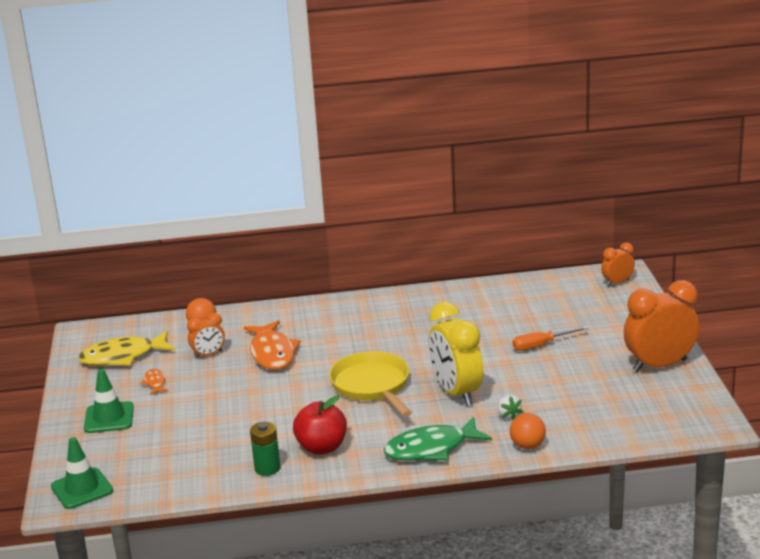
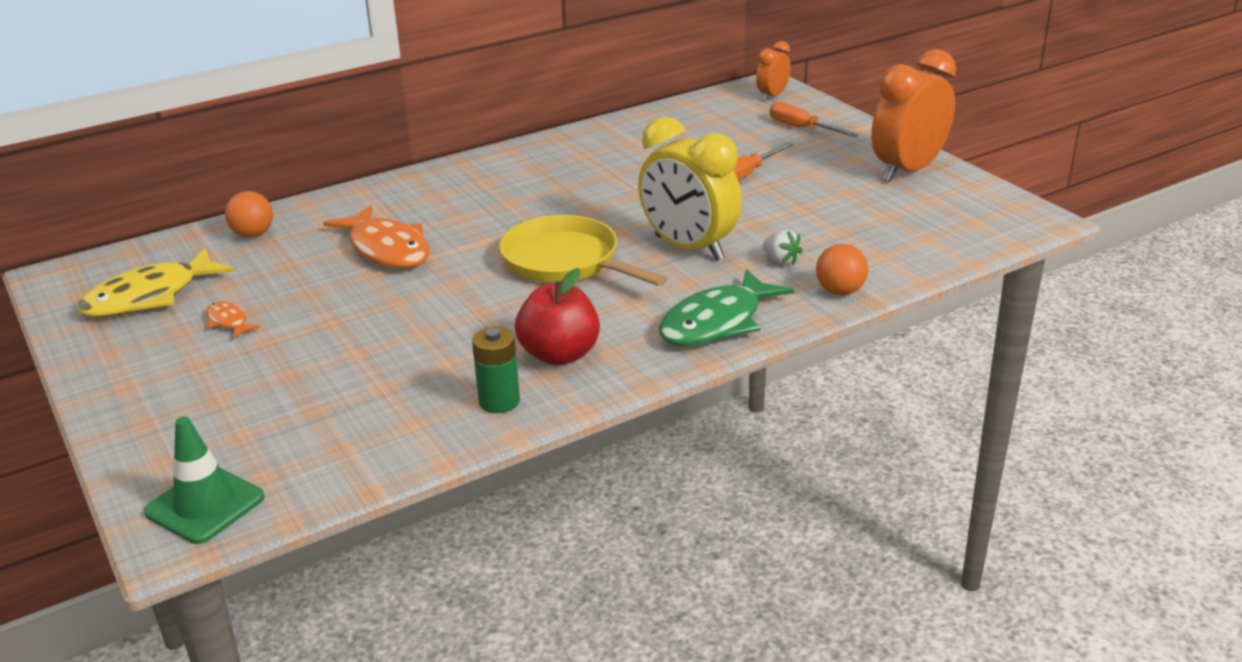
camera: 25 degrees left, 5 degrees up
green traffic cone [84,369,134,433] -> none
orange clock [187,313,225,358] -> none
none -> orange screwdriver [770,102,858,137]

